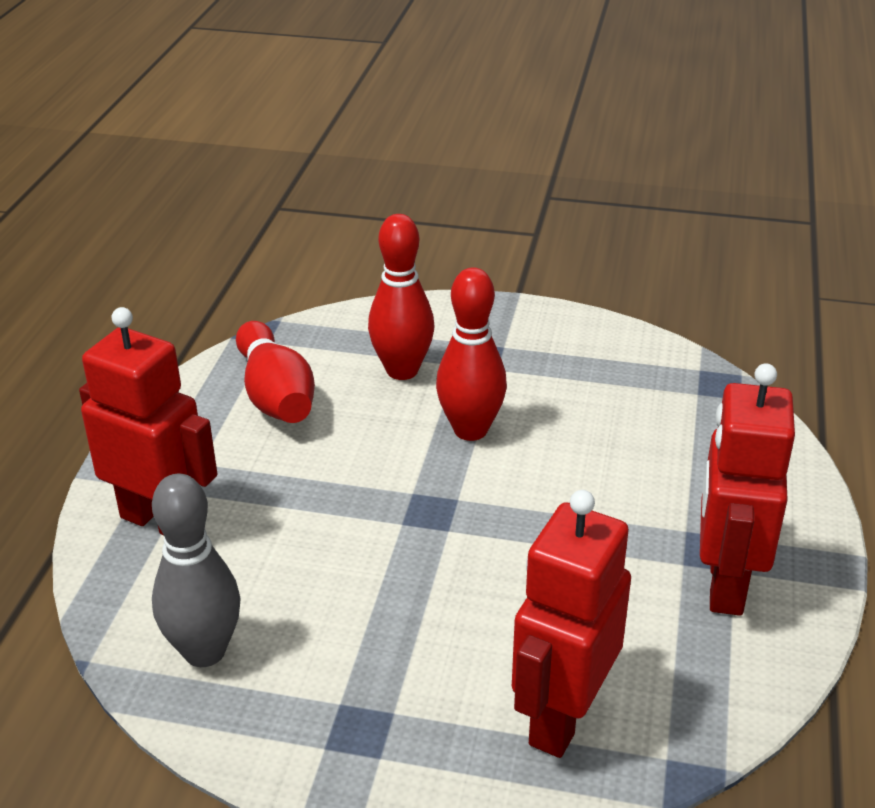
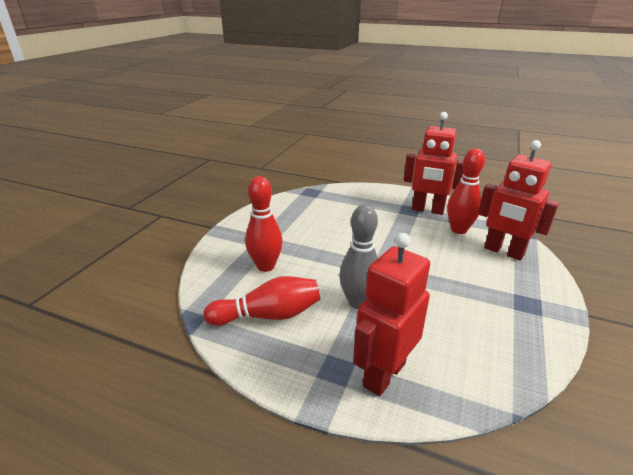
camera: 80 degrees left, 5 degrees down
grey bowling pin [152,474,241,667] -> grey bowling pin moved to [339,205,378,309]
red bowling pin [436,267,507,441] -> red bowling pin moved to [447,148,485,234]

